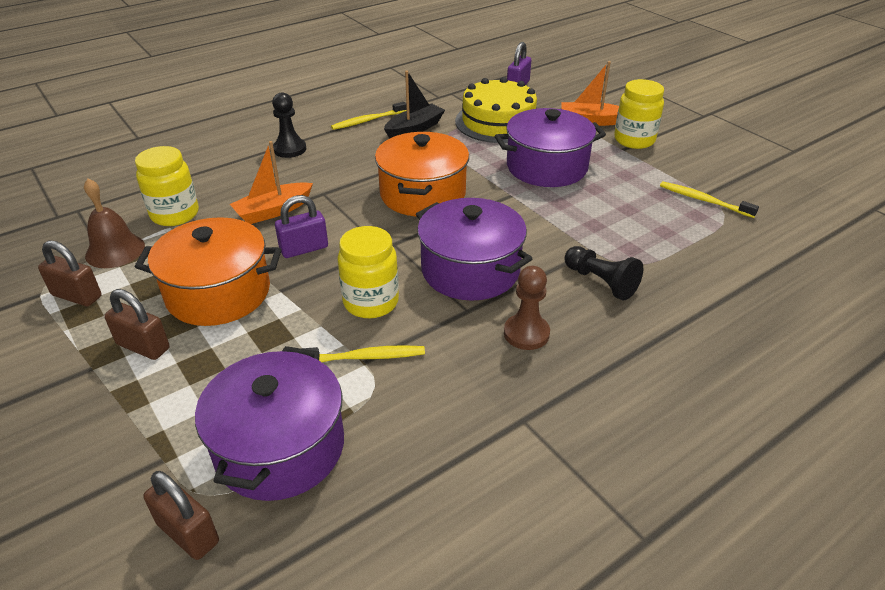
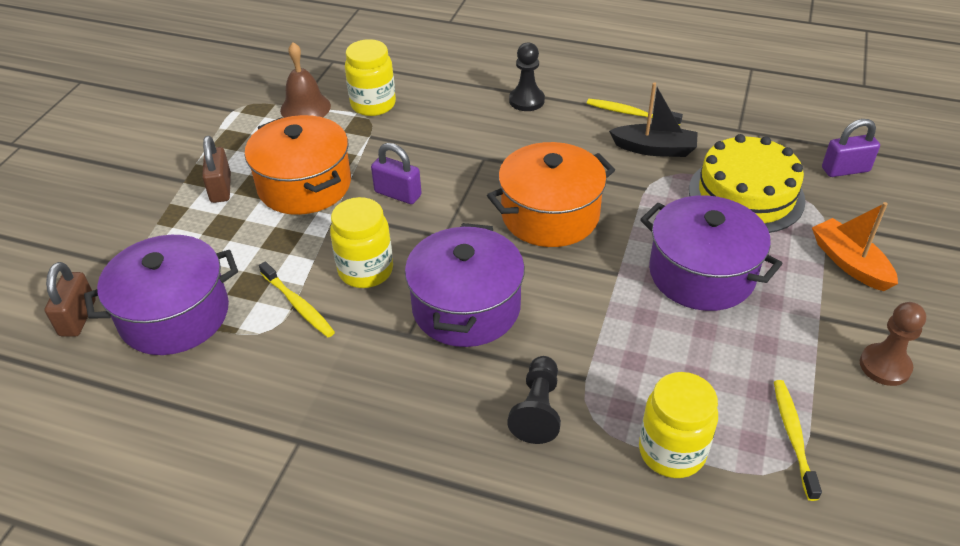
camera: 55 degrees right, 5 degrees up
brown padlock [38,240,102,306] -> none
orange boat [230,141,313,224] -> none
brown pawn [504,266,550,350] -> brown pawn moved to [860,302,926,386]
yellow jar [614,79,664,149] -> yellow jar moved to [639,372,718,478]

